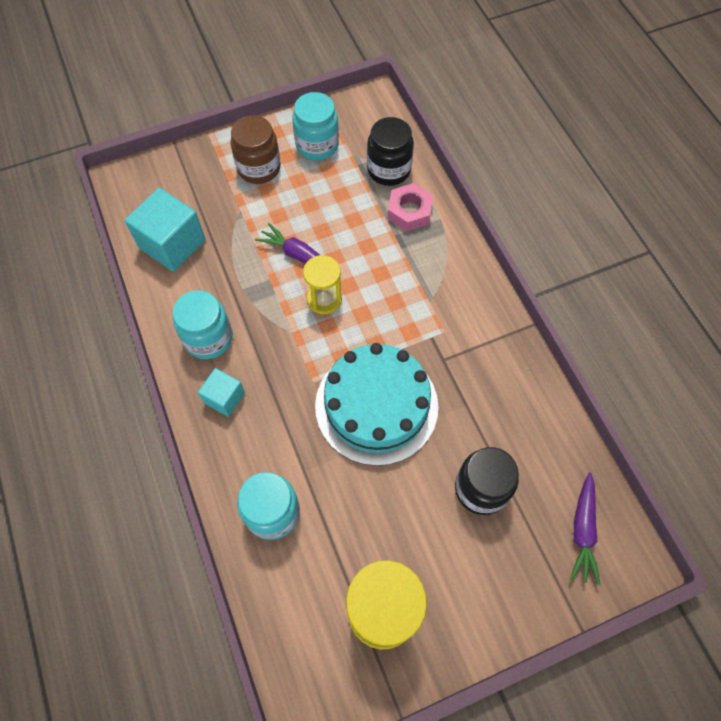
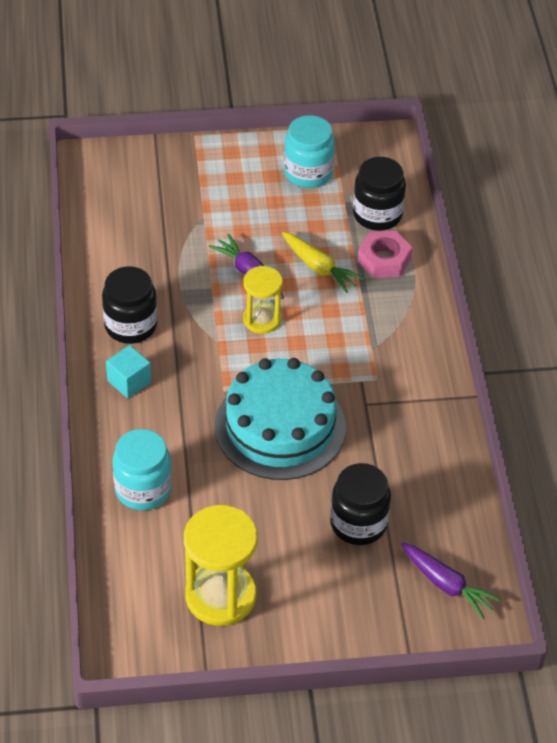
camera: 15 degrees right, 15 degrees down
turquoise cube [125,188,205,272] -> none
turquoise jar [173,290,233,359] -> black jar [102,266,157,344]
brown jar [231,115,281,184] -> none
purple carrot [570,473,601,585] -> purple carrot turned 75 degrees counterclockwise [401,543,501,619]
none -> yellow carrot [282,232,364,293]

